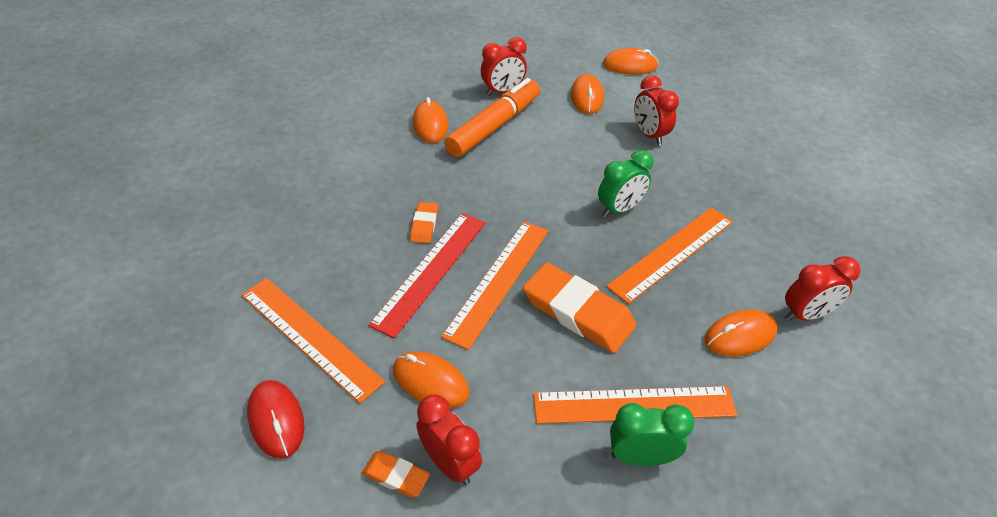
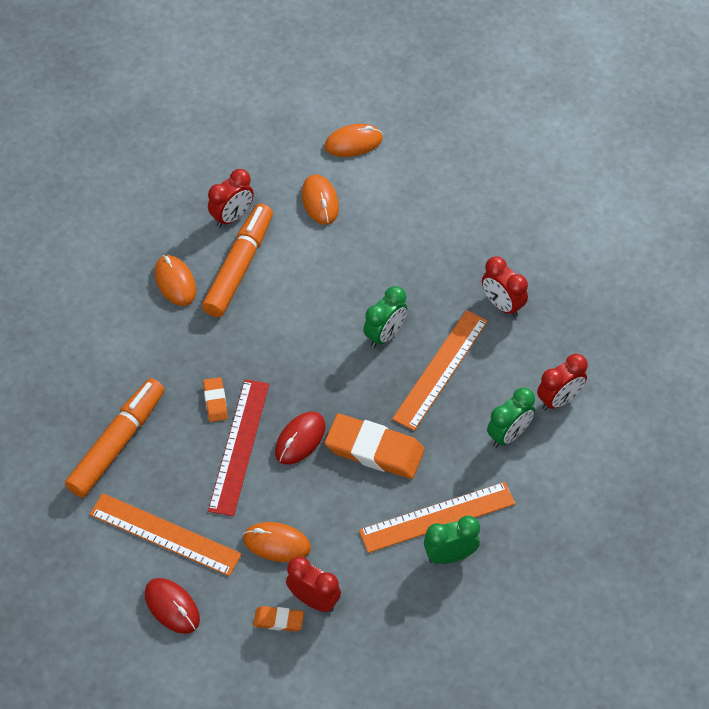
camera: 15 degrees left, 10 degrees up
orange ruler [441,221,549,350] -> red mouse [275,412,325,465]
red clock [634,75,679,145] -> red clock moved to [482,256,528,317]
orange mouse [705,310,777,357] -> green clock [487,387,535,447]
none -> orange marker [65,378,165,498]

